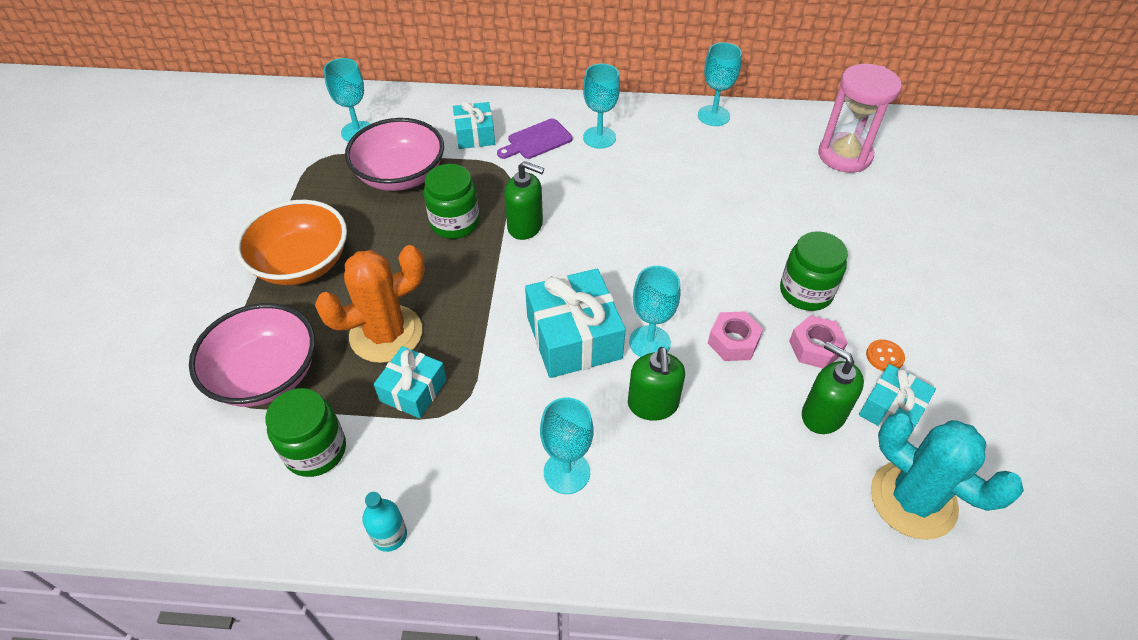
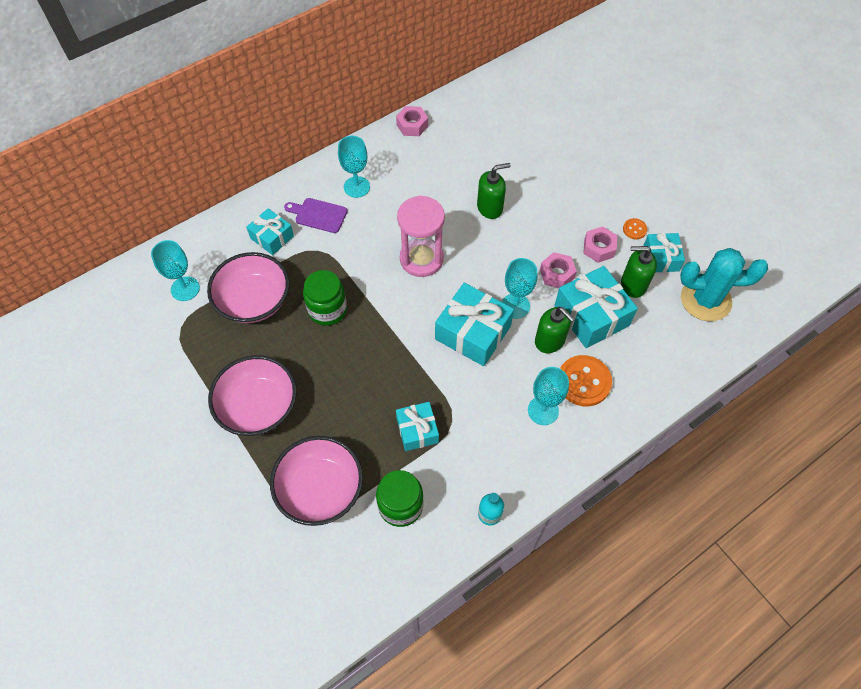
camera: 40 degrees left, 10 degrees up
orange bowl [235,200,347,285] -> pink bowl [208,355,297,436]
orange cactus [315,245,425,363] -> none
purple cutting board [497,119,572,159] -> purple cutting board turned 90 degrees clockwise [284,198,347,233]
green soap dispenser [504,161,544,240] -> green soap dispenser moved to [477,163,511,219]
turquoise goblet [698,42,742,126] -> pink nut [396,106,428,136]
green jar [780,231,848,311] -> none
pink hourglass [818,64,902,173] -> pink hourglass moved to [397,195,445,277]
none -> turquoise gift [554,266,638,348]
none -> orange button [560,355,612,407]

